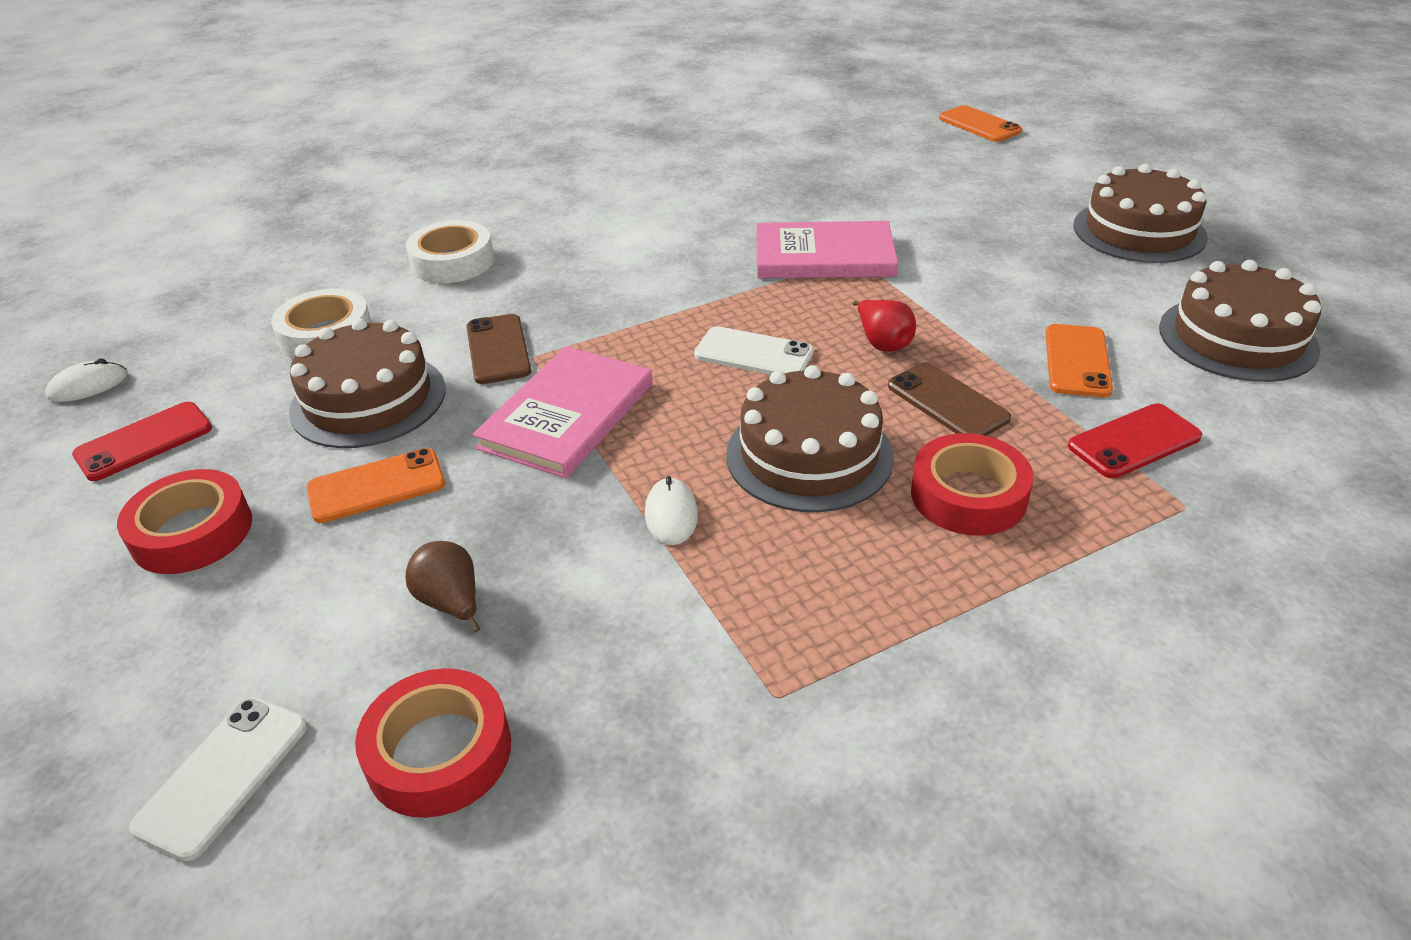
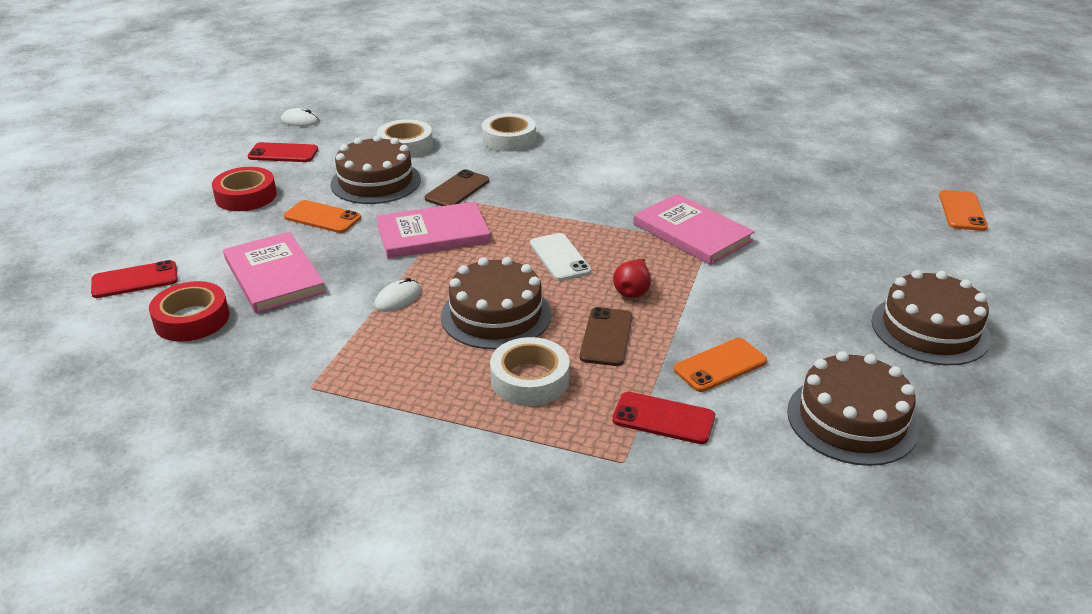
camera: 45 degrees right, 5 degrees down
white phone [129,697,307,861] -> red phone [91,260,178,298]
brown pear [405,541,481,632] -> pink book [223,232,326,313]
red tape [911,433,1033,535] -> white tape [490,337,570,406]

